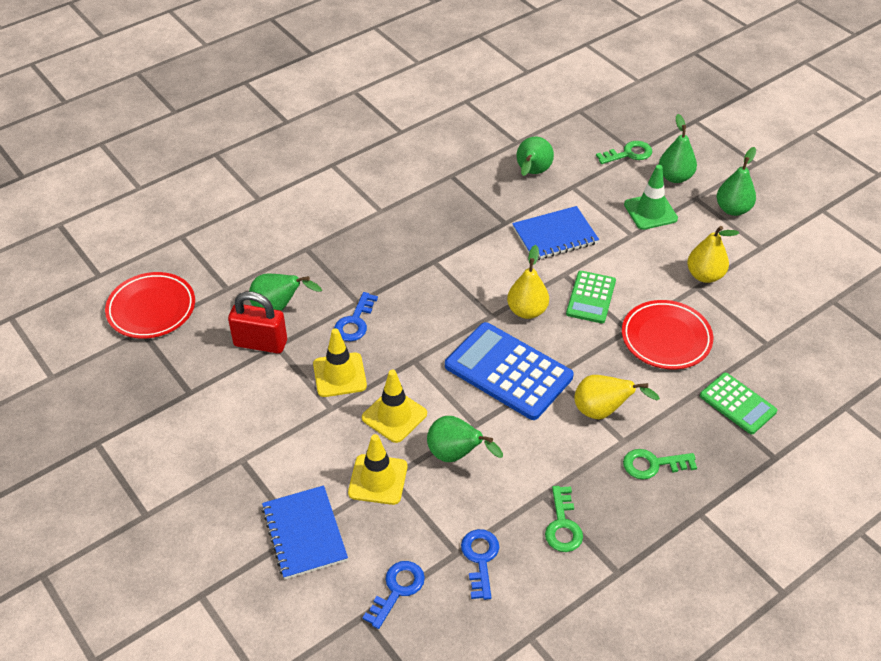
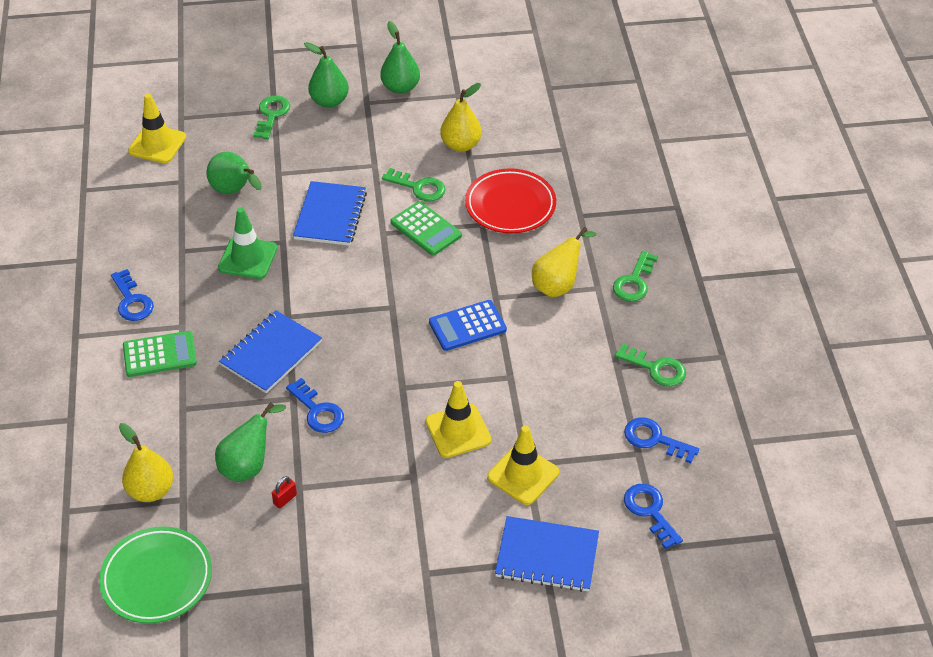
camera: 60 degrees left, 0 degrees up
red plate [105,272,195,339] -> green plate [99,526,212,623]
red padlock [228,291,287,354] -> red padlock [272,476,297,509], size x0.41
yellow traffic cone [313,328,367,397] -> yellow traffic cone moved to [128,93,186,163]
green pear [427,416,503,462] -> none
blue calculator [445,322,574,420] -> blue calculator [429,300,507,351], size x0.58
yellow pear [507,245,549,319] -> yellow pear moved to [119,423,173,502]
green traffic cone [624,165,678,230] -> green traffic cone moved to [218,207,277,279]
green calculator [700,373,777,434] -> green calculator moved to [123,331,197,377]
none -> blue key [111,269,154,321]
none -> blue notebook [219,310,322,393]
none -> green key [382,168,446,201]

